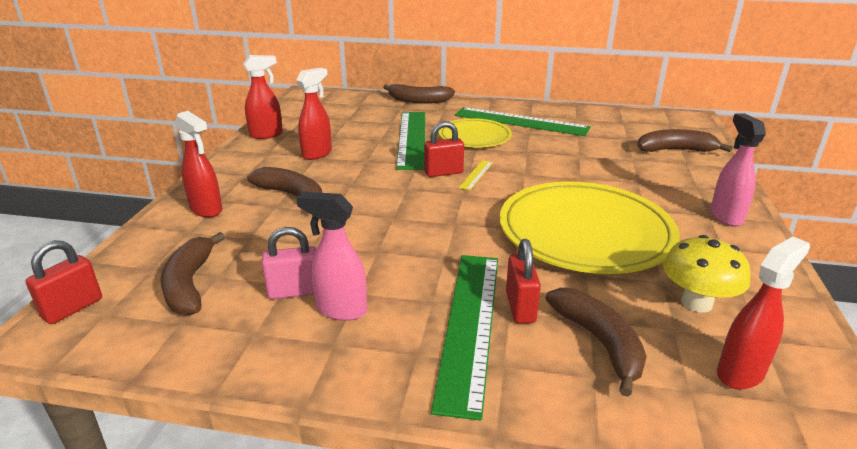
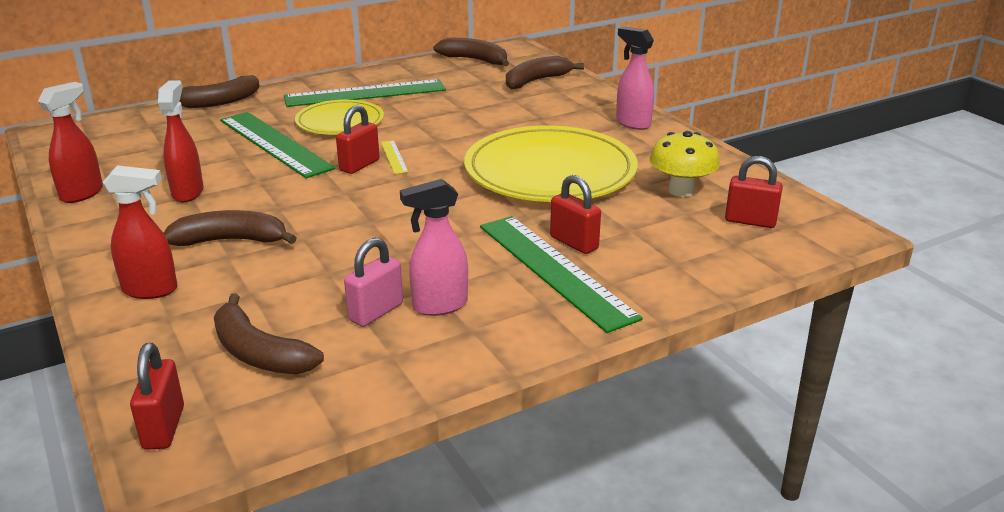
camera: 40 degrees left, 0 degrees up
brown banana [545,288,647,397] -> brown banana moved to [434,38,509,66]
red spray bottle [717,236,810,389] -> red padlock [725,156,783,228]

